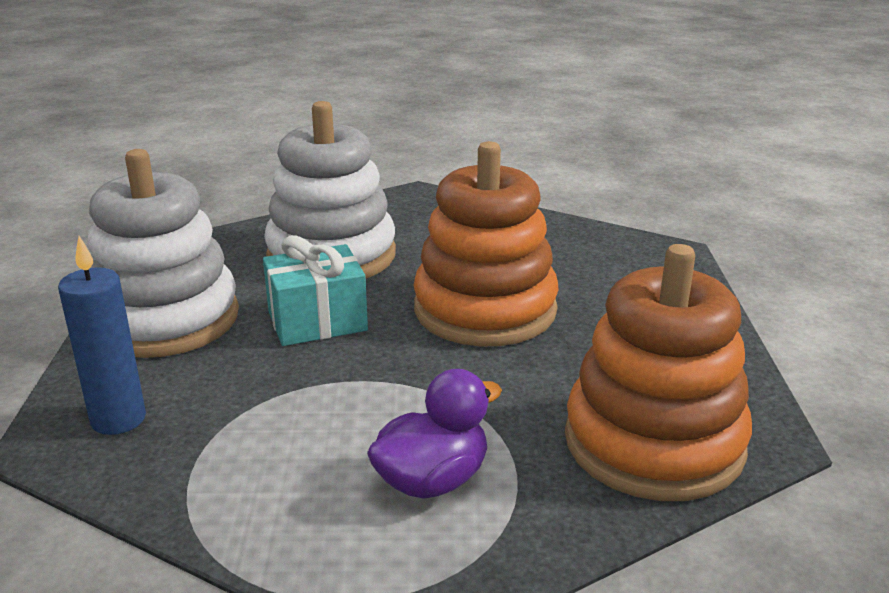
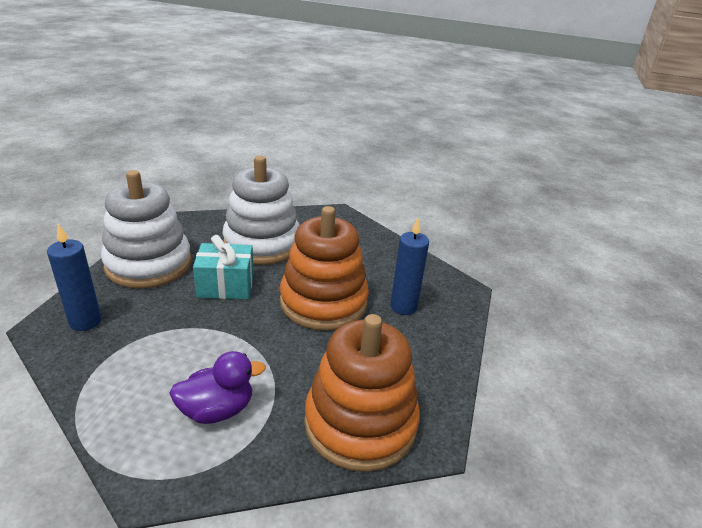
camera: 15 degrees right, 5 degrees up
none -> blue candle [390,218,429,315]

